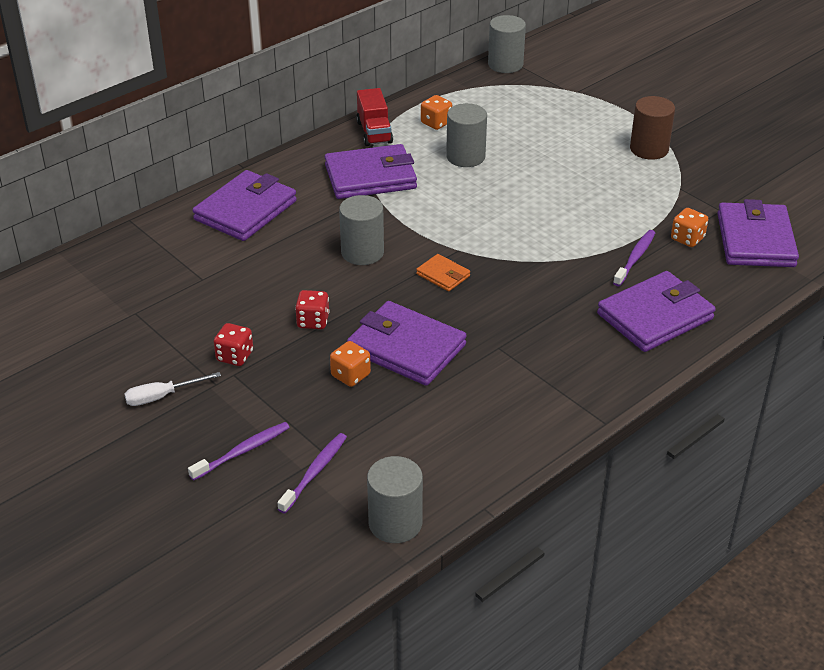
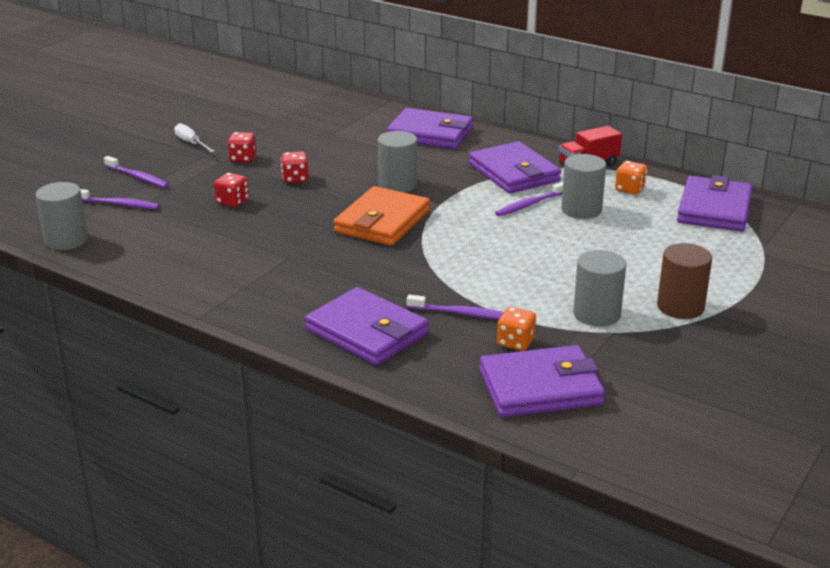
camera: 75 degrees right, 10 degrees down
orange dice [330,341,371,387] -> red dice [214,173,249,207]
purple wallet [347,301,467,386] -> purple wallet moved to [677,175,752,232]
orange wallet [416,254,470,291] -> orange wallet [333,186,430,246], size x2.07
grey cylinder [488,15,526,73] -> grey cylinder moved to [573,250,626,327]
none -> purple toothbrush [495,182,563,216]

